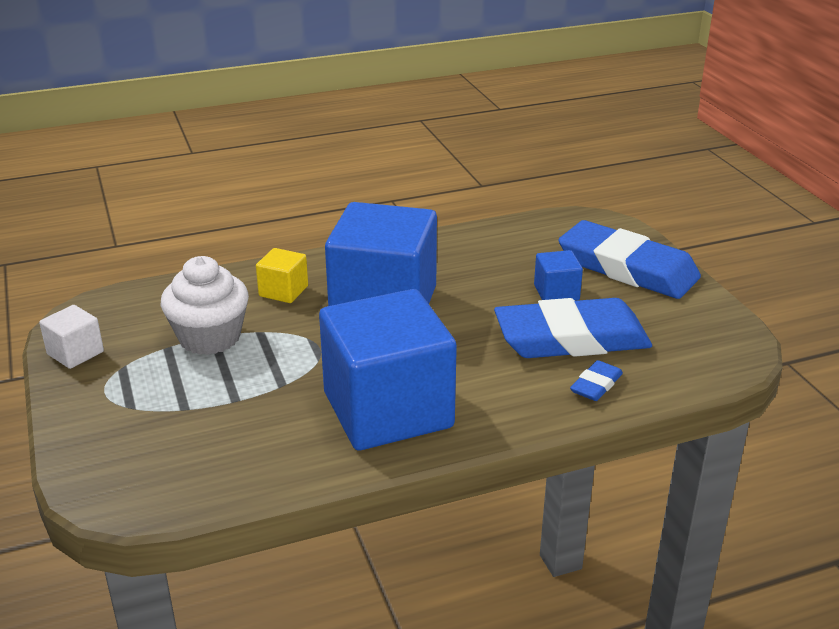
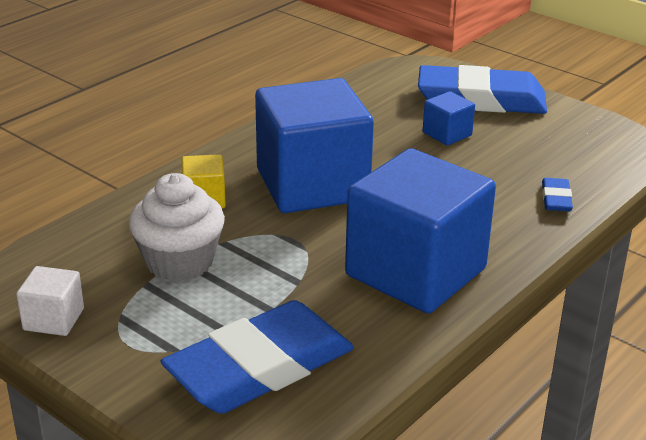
camera: 30 degrees left, 0 degrees up
blue eraser [494,298,652,358] -> blue eraser moved to [160,300,354,414]

